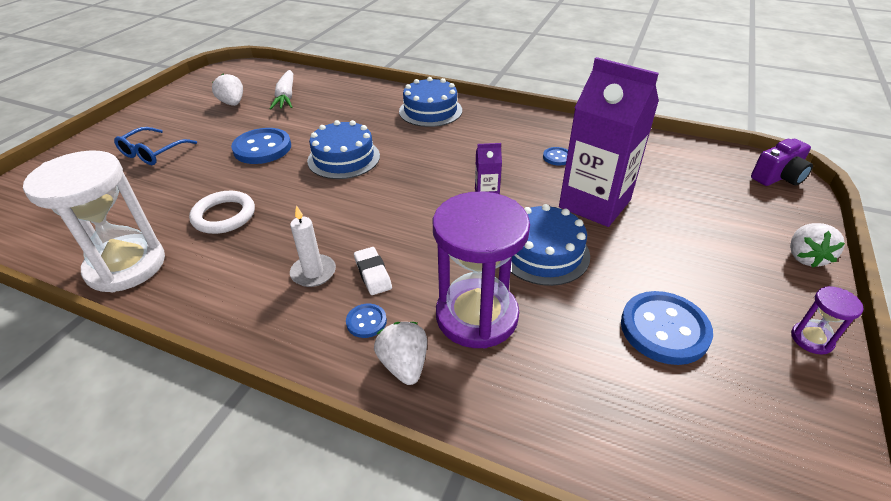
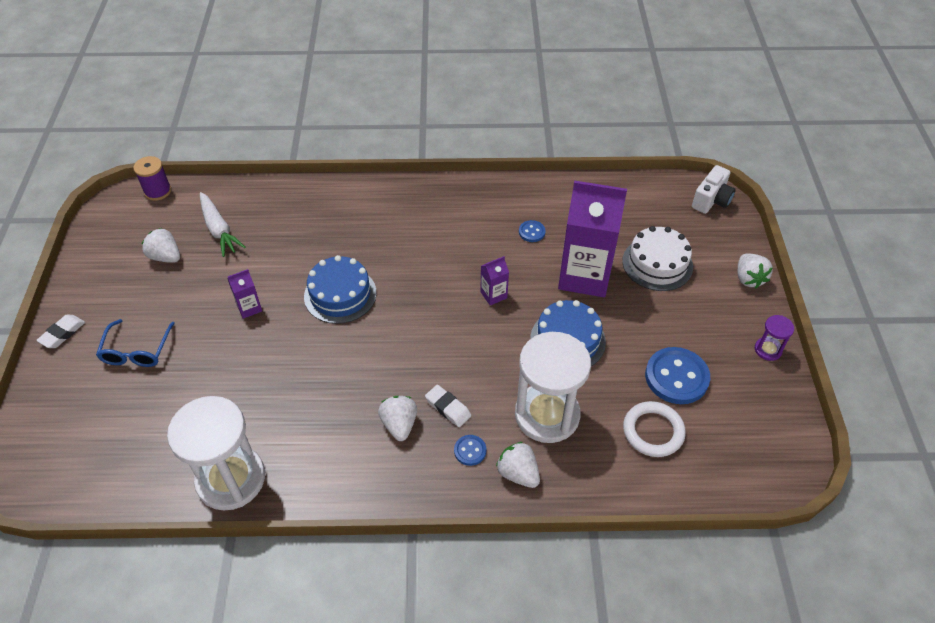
camera: 25 degrees left, 10 degrees up
white ring [189,191,255,234] -> white ring moved to [623,401,686,457]
blue button [231,128,291,164] -> purple carton [228,269,262,319]
white candle [290,205,336,287] -> white strawberry [378,396,417,441]
blue cake [399,77,462,127] -> none
purple hourglass [433,192,530,348] -> white hourglass [515,332,591,443]
purple camera [751,139,813,186] -> white camera [692,165,736,214]
none -> white eraser [36,315,85,348]
none -> purple spool [133,156,171,201]
none -> white cake [622,226,693,291]

